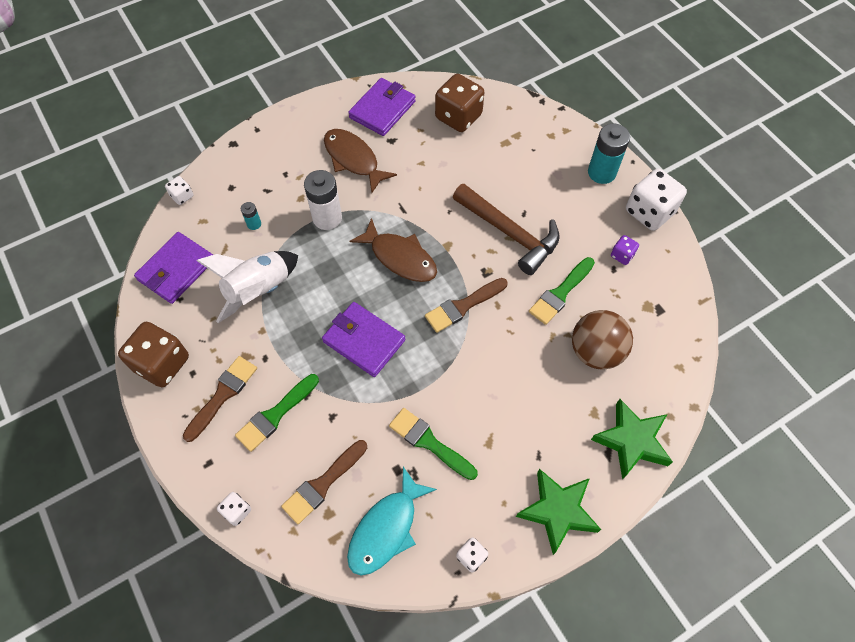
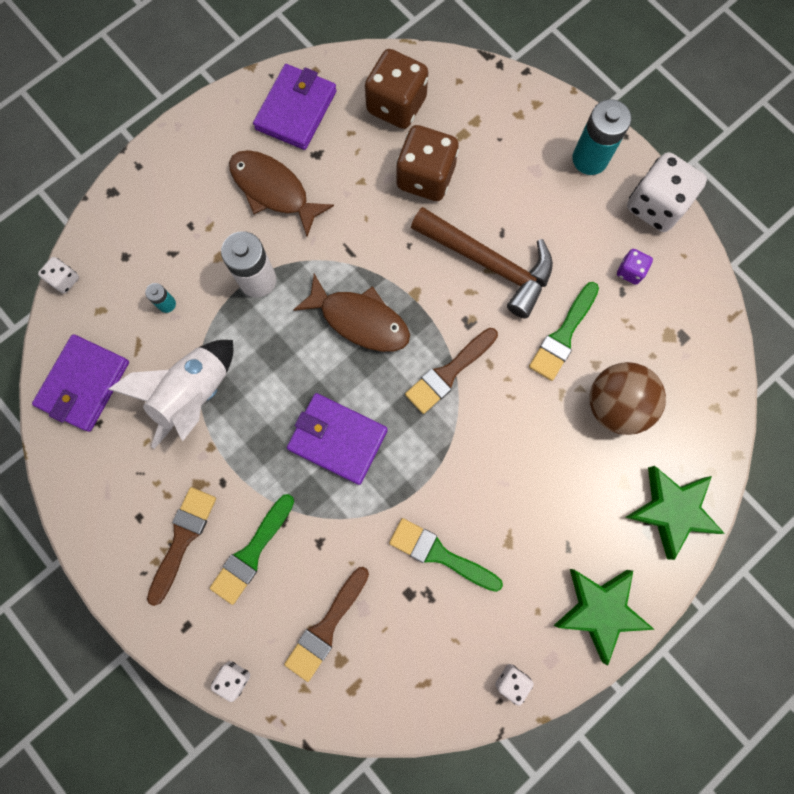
camera: 10 degrees left, 15 degrees up
brown dice [118,321,189,387] -> brown dice moved to [396,125,459,201]
turquoise fish [347,467,437,575] -> none

